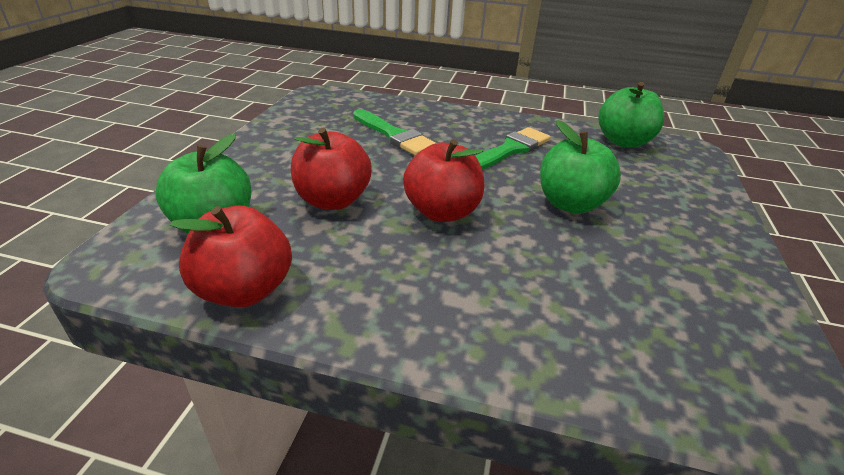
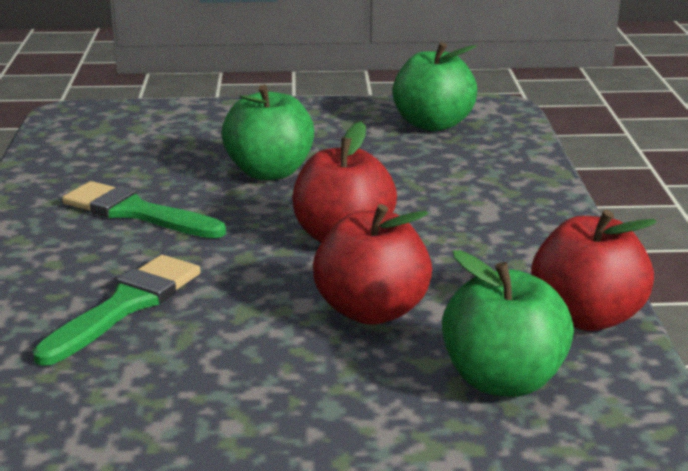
camera: 105 degrees left, 10 degrees down
green apple [598,82,664,148] -> green apple moved to [392,42,477,131]

